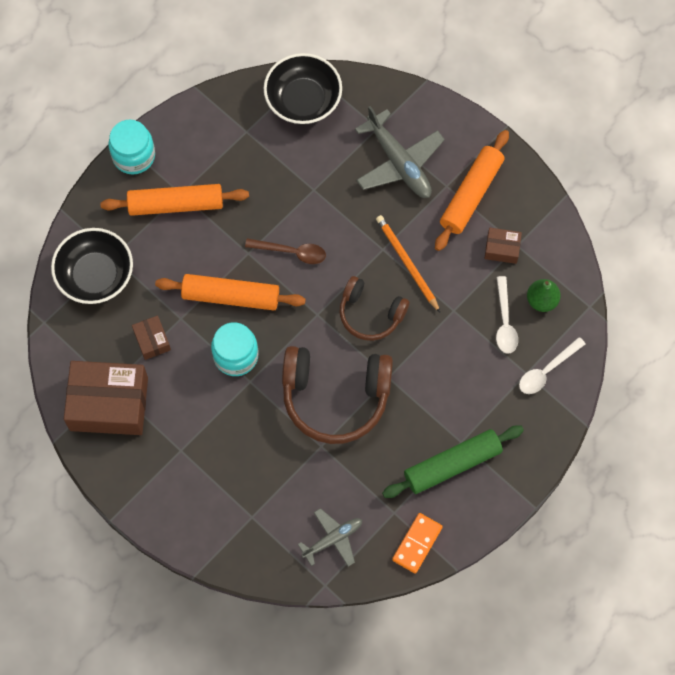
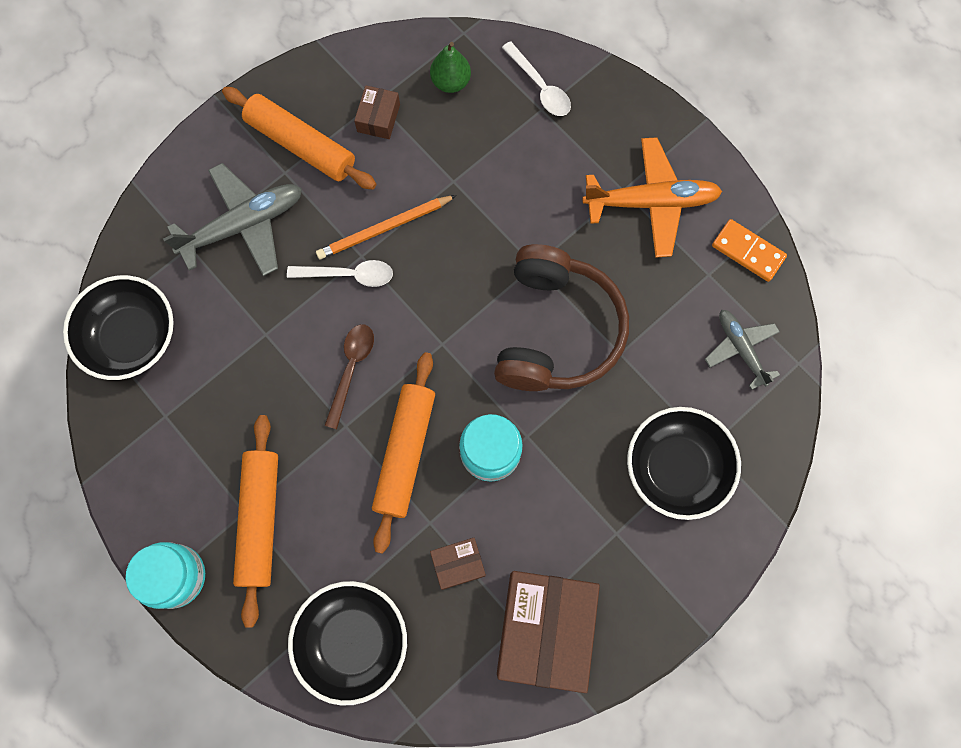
camera: 85 degrees left, 5 degrees up
brown headphones [340,276,409,341] -> none
green rolling pin [382,425,524,498] -> orange plane [582,137,722,258]
white spoon [496,276,518,354] -> white spoon moved to [287,260,393,287]
none -> black bowl [627,407,741,520]

